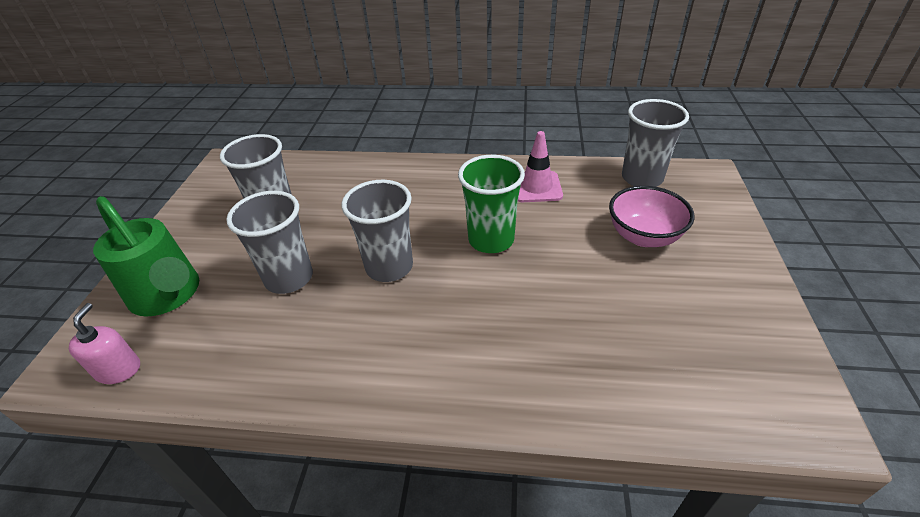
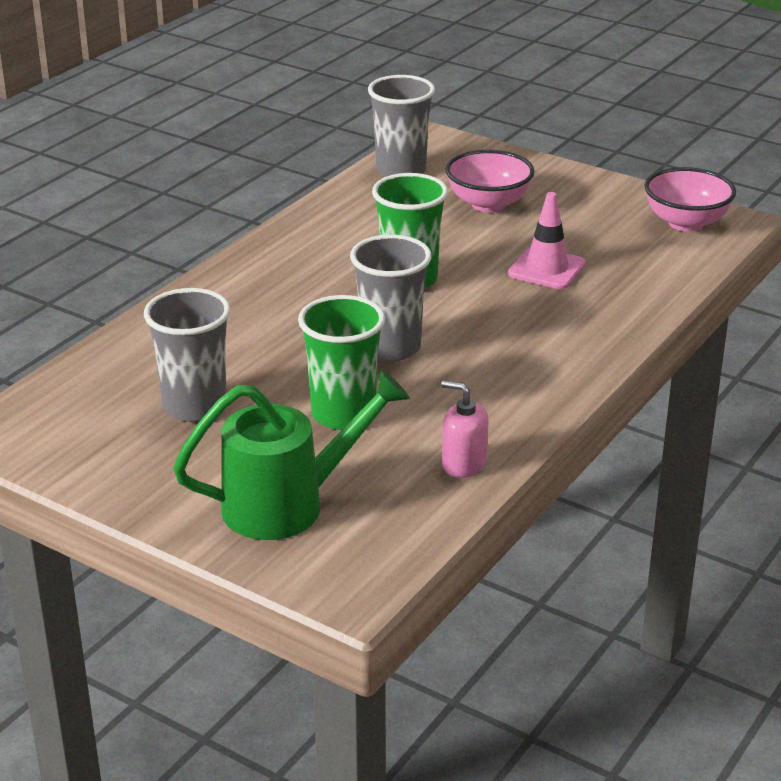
camera: 65 degrees left, 10 degrees down
pink soap dispenser [69,303,140,384] -> pink soap dispenser moved to [441,380,489,478]
grey cup [226,191,313,294] -> green cup [298,295,385,430]
pink traffic cone [518,131,563,202] -> pink traffic cone moved to [508,192,586,289]
none -> pink bowl [645,167,736,232]

